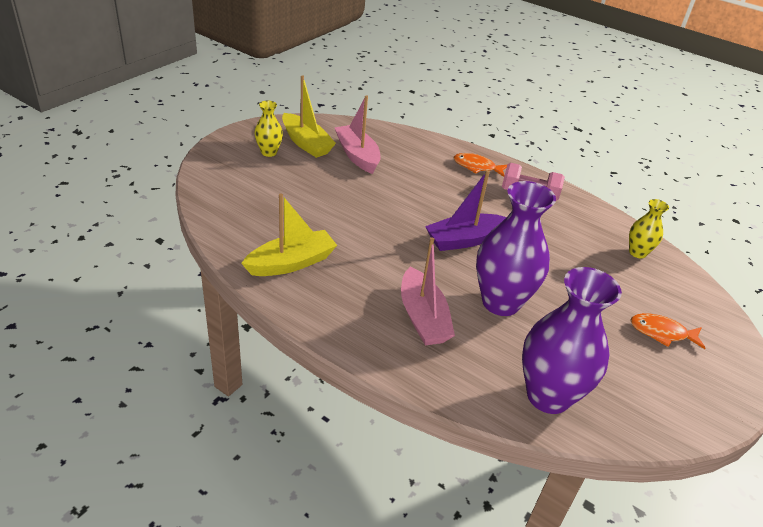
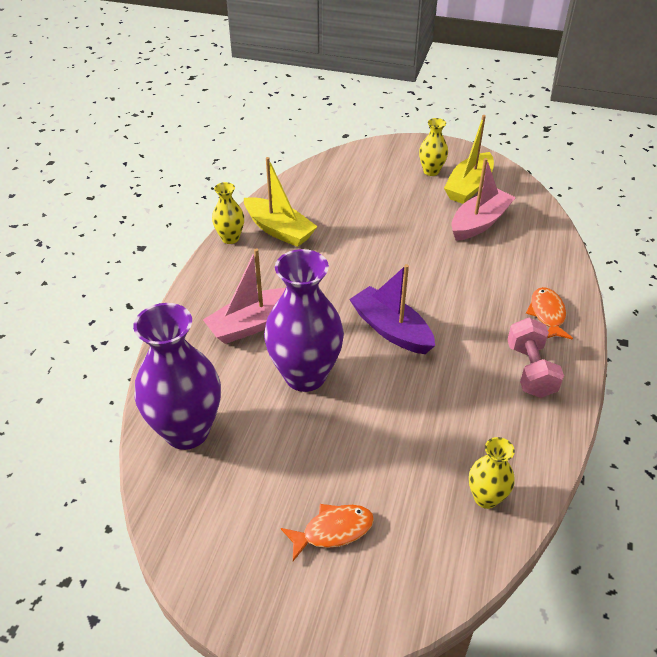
camera: 75 degrees right, 5 degrees up
orange fish [630,313,705,349] -> orange fish turned 75 degrees clockwise [281,504,374,561]
none -> yellow vase [212,182,244,244]

